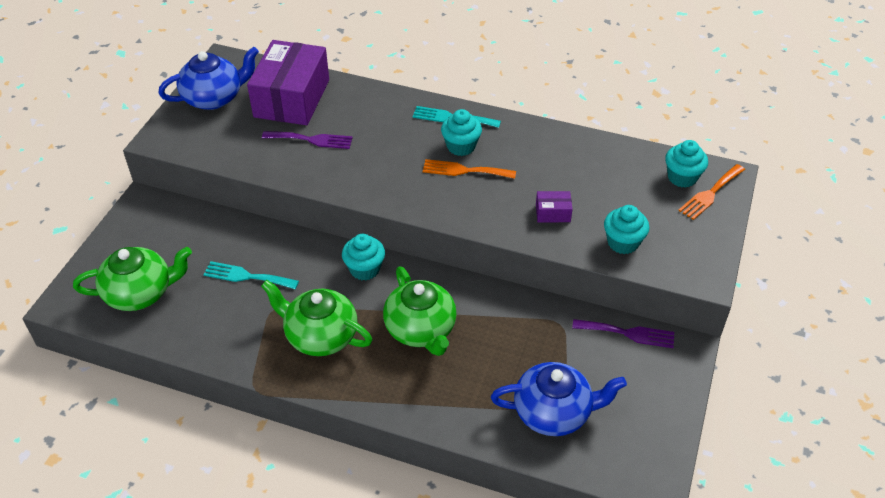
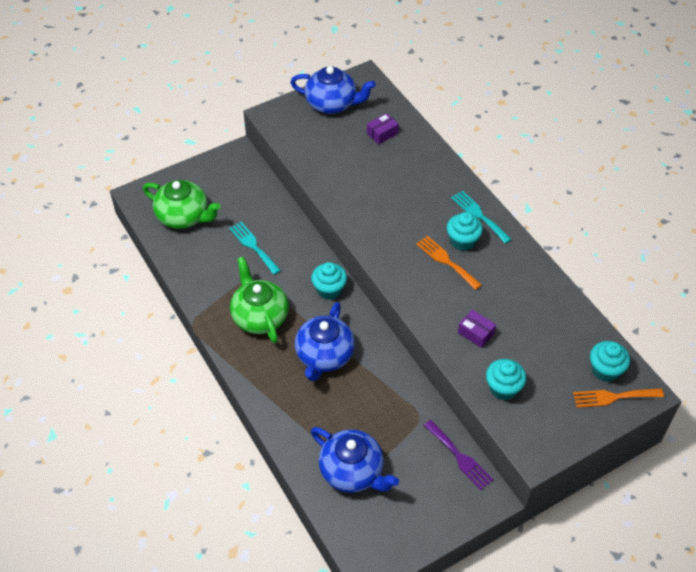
camera: 40 degrees right, 5 degrees up
purple box [247,40,329,125] -> purple box [367,113,399,145], size x0.40
purple fork [262,131,353,149] -> none
green teapot [383,266,457,356] -> blue teapot [295,302,355,381]

